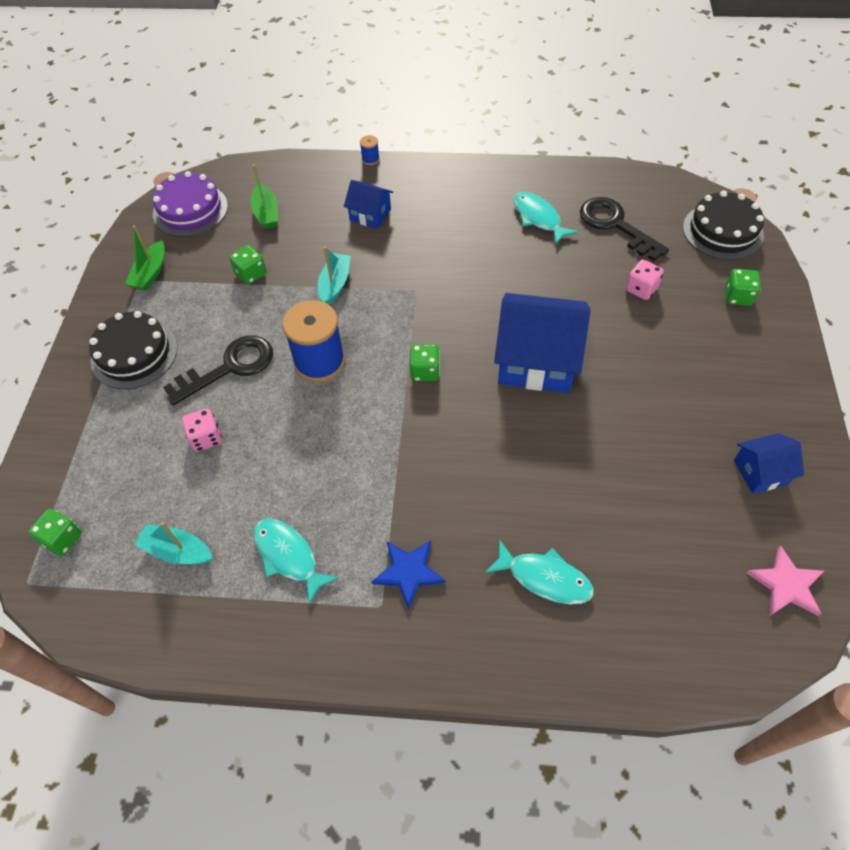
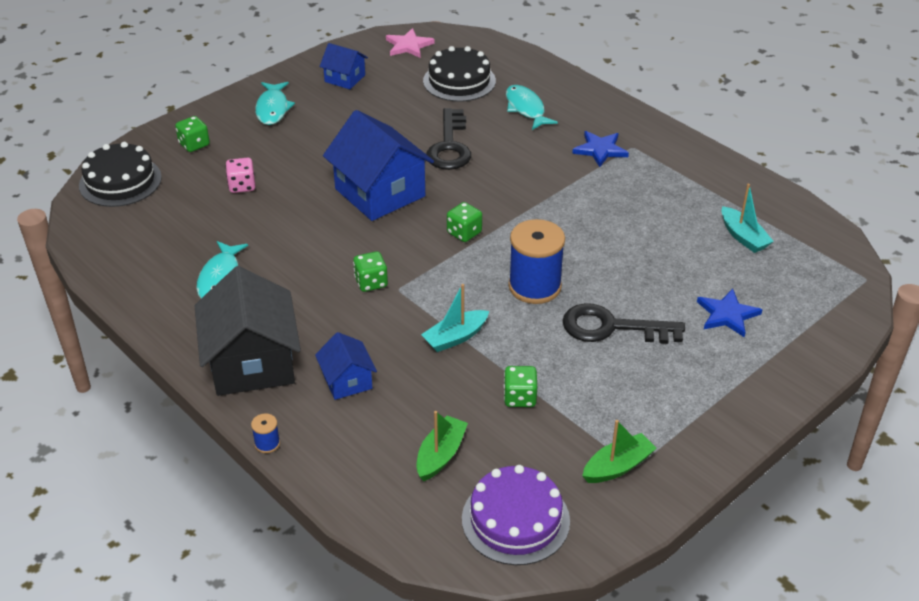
camera: 140 degrees left, 15 degrees down
green dice [28,509,82,556] -> green dice moved to [353,251,388,292]
black cake [89,311,177,389] -> black cake moved to [423,46,496,102]
pink dice [182,409,222,452] -> none
turquoise fish [253,519,339,605] -> turquoise fish moved to [255,82,295,125]
black key [580,197,669,261] -> black key moved to [426,108,471,170]
none -> black house [195,266,301,396]
none -> blue star [697,289,762,337]

